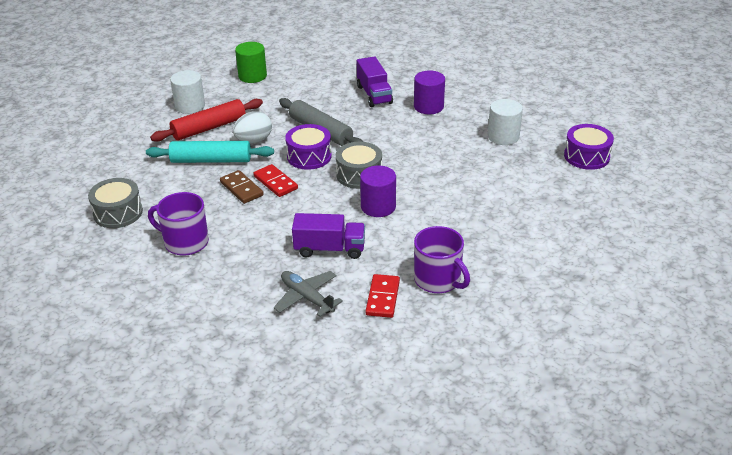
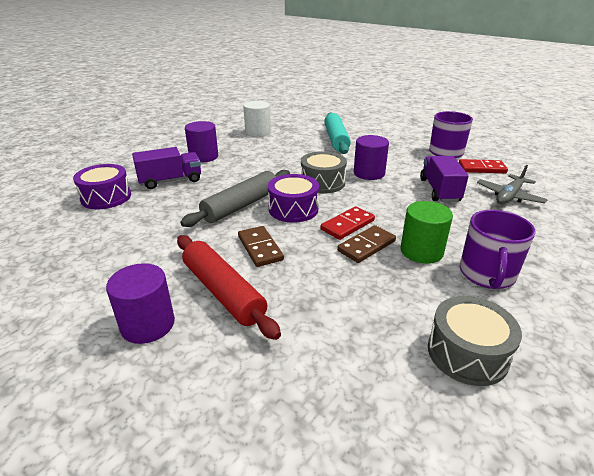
camera: 95 degrees left, 5 degrees down
turquoise rolling pin [146,141,274,163] -> turquoise rolling pin moved to [324,112,351,154]
white cylinder [170,70,205,114] -> purple cylinder [106,263,175,344]
white egg [233,111,272,143] -> brown domino [238,226,284,267]
green cylinder [235,42,267,83] -> green cylinder moved to [401,201,453,264]
purple drum [564,124,614,170] -> purple drum moved to [73,164,131,209]

